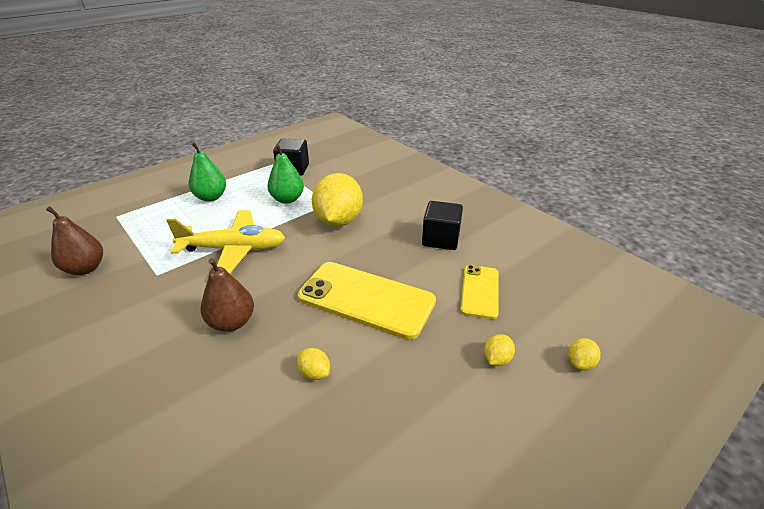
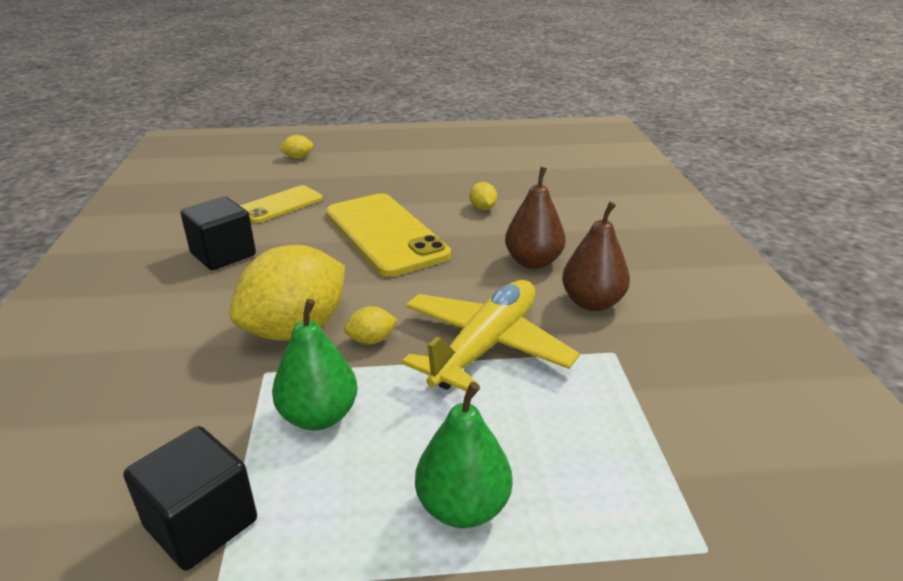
camera: 145 degrees left, 5 degrees down
brown pear [46,206,103,275] -> brown pear moved to [562,202,630,311]
yellow plane [166,210,285,274] -> yellow plane turned 90 degrees clockwise [402,280,580,392]
yellow lemon [484,334,515,366] -> yellow lemon moved to [344,306,398,344]

